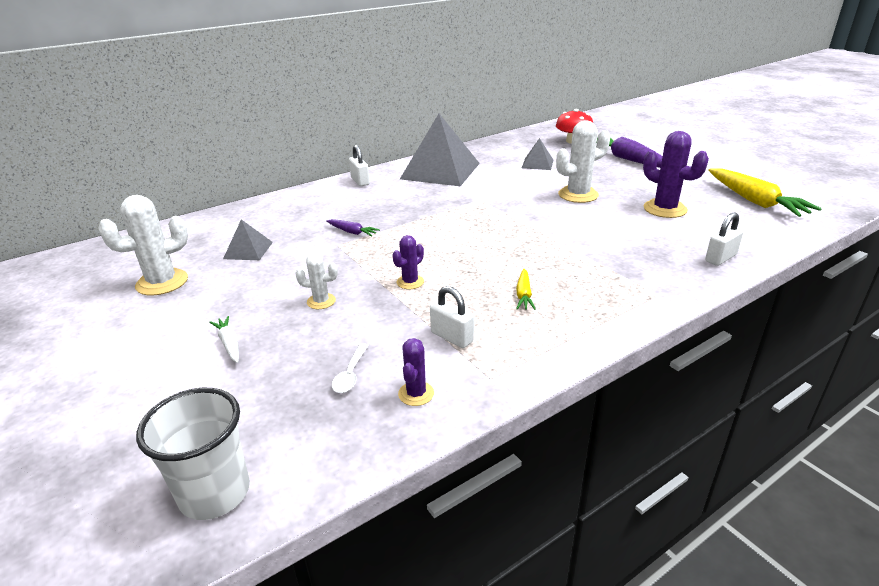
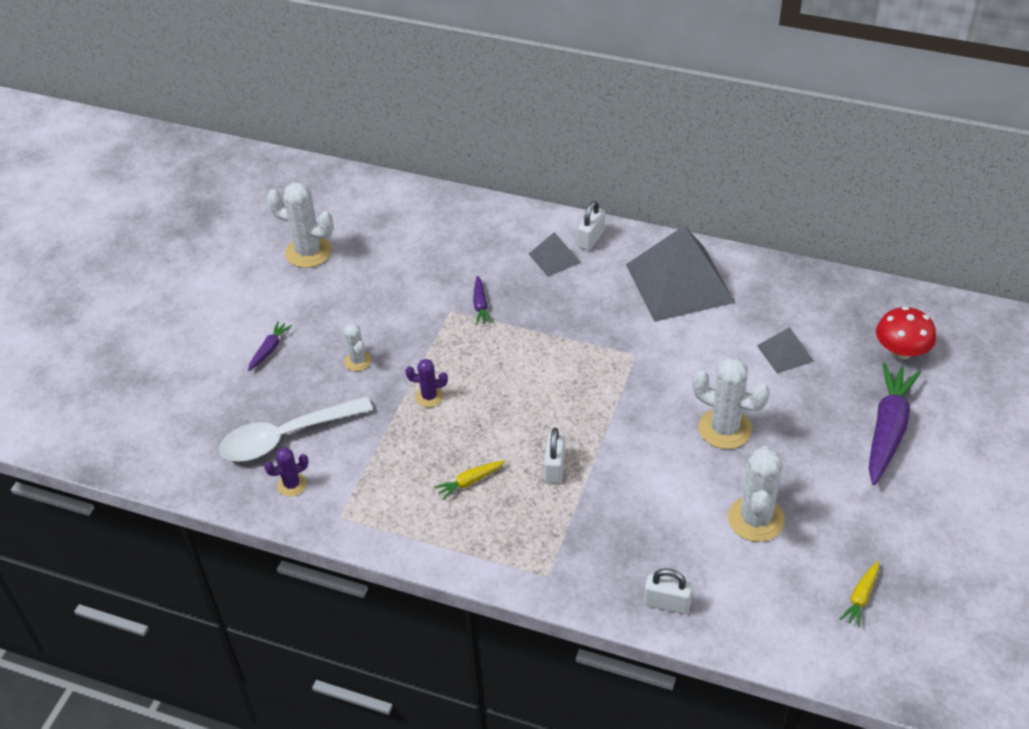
camera: 55 degrees right, 15 degrees up
white cup [136,388,250,520] -> none
white carrot [209,316,239,363] -> purple carrot [248,321,292,371]
grey pyramid [223,219,273,260] -> grey pyramid moved to [529,232,581,277]
white spoon [332,343,369,393] -> white spoon [219,396,373,461], size x2.35
white padlock [430,286,474,348] -> white padlock moved to [544,427,565,483]
purple cactus [643,131,709,218] -> white cactus [728,446,785,542]
yellow carrot [708,168,822,217] -> yellow carrot [840,561,879,628], size x0.47

